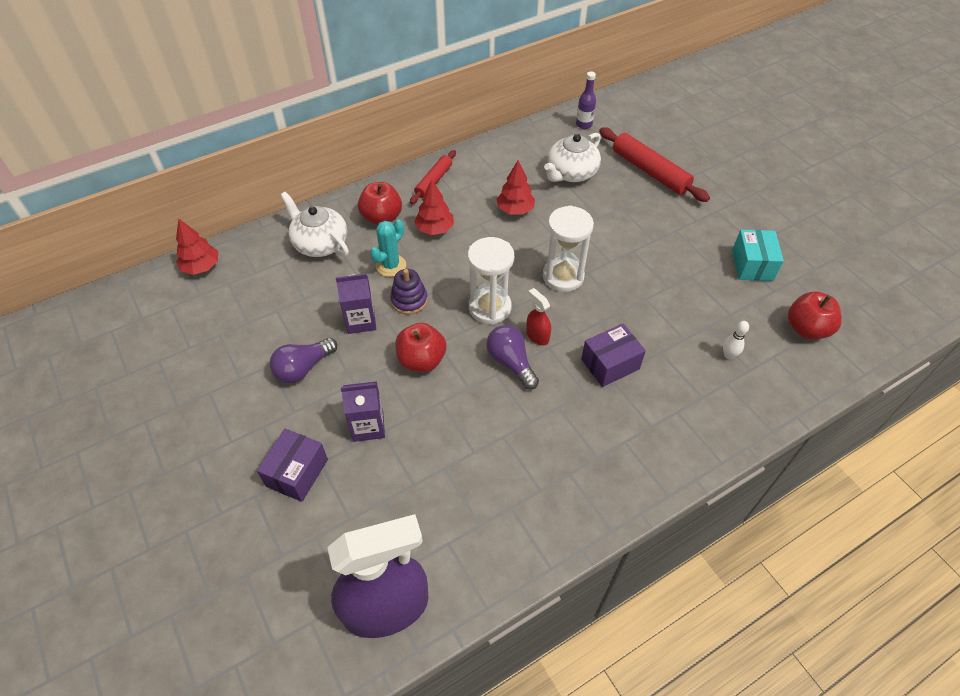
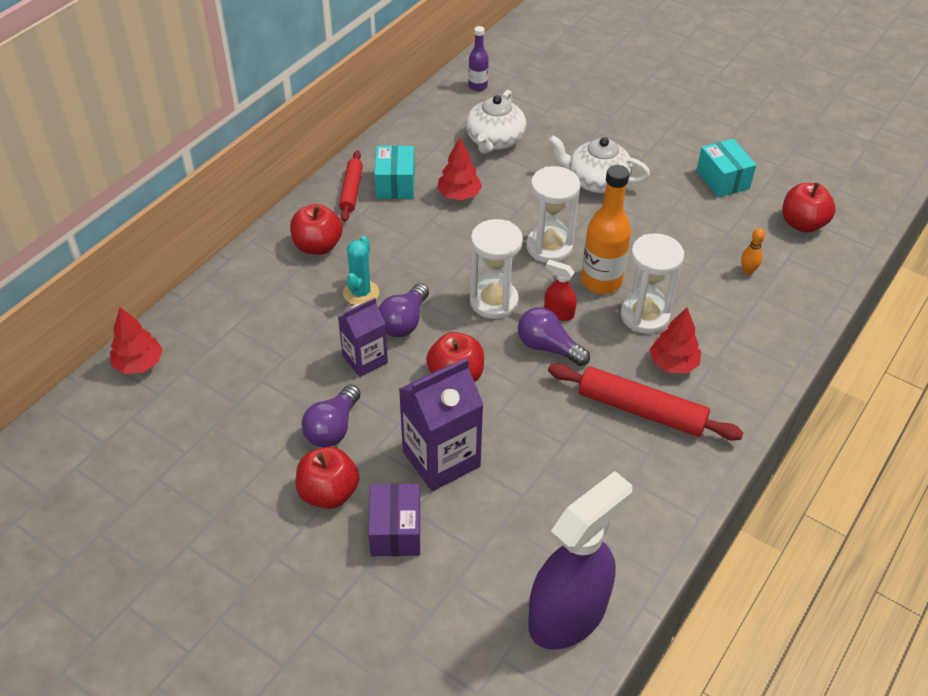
camera: 25 degrees left, 5 degrees down
white teapot [280,192,349,257] -> white teapot moved to [549,135,650,193]
purple carton [341,381,385,442] -> purple carton [399,358,484,491], size x1.60
purple stacking toy [390,269,428,315] -> purple light bulb [379,283,429,337]
red tree [414,179,454,235] -> red tree moved to [650,308,701,373]
purple box [581,323,646,387] -> white hourglass [620,233,684,334]
red rolling pin [599,127,710,202] -> red rolling pin moved to [548,364,744,441]
white bowling pin [723,321,749,359] -> orange bowling pin [741,228,765,275]
none -> red apple [296,447,359,509]
none -> turquoise box [374,145,415,199]
none -> orange bottle [581,165,631,294]

